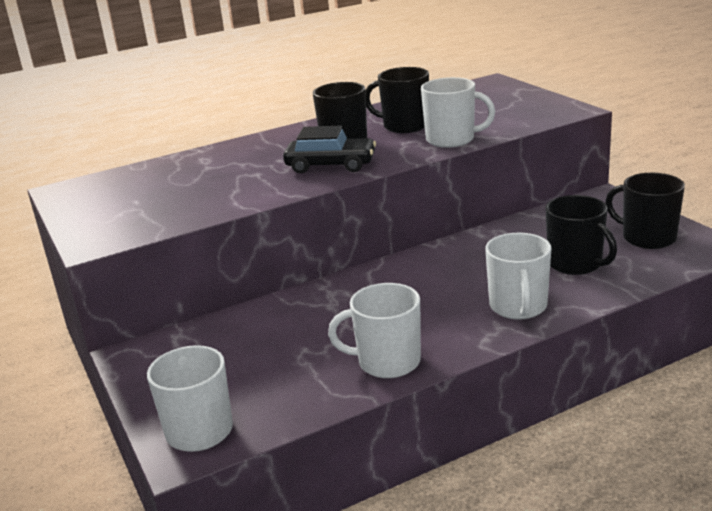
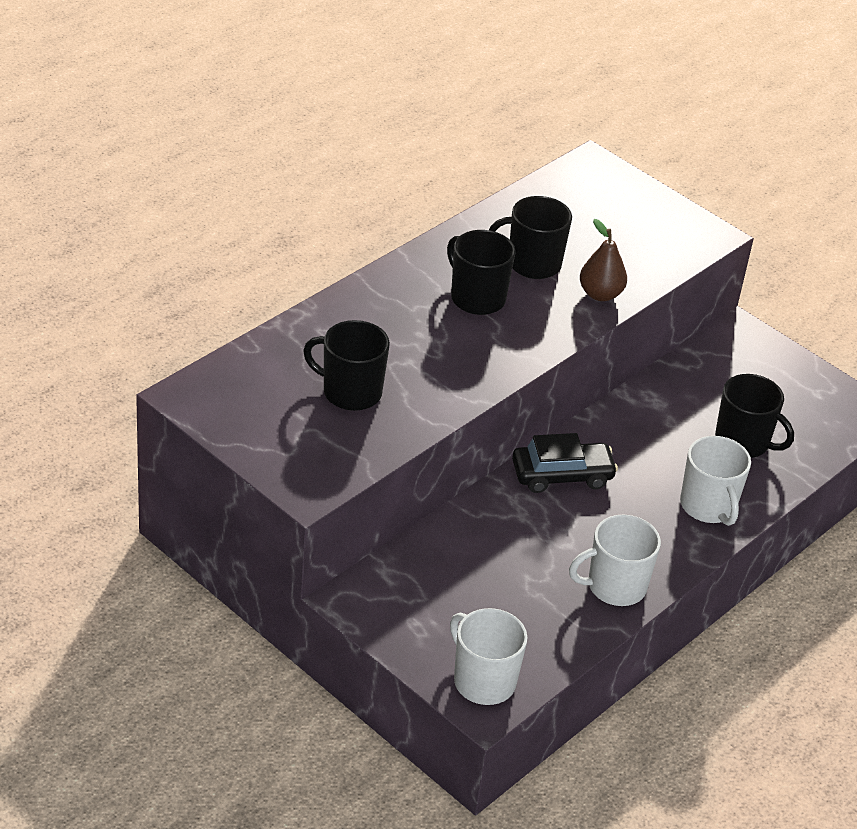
camera: 25 degrees left, 15 degrees up
black car [283,126,376,173] -> black car moved to [512,433,618,493]
white mug [421,77,495,148] -> brown pear [580,219,627,301]
black mug [605,173,685,249] -> black mug moved to [303,320,390,411]

